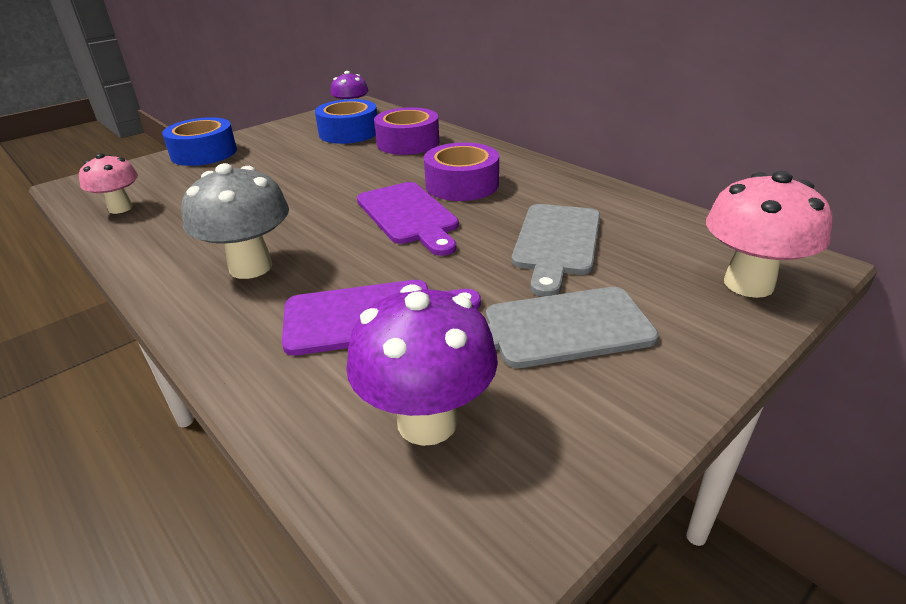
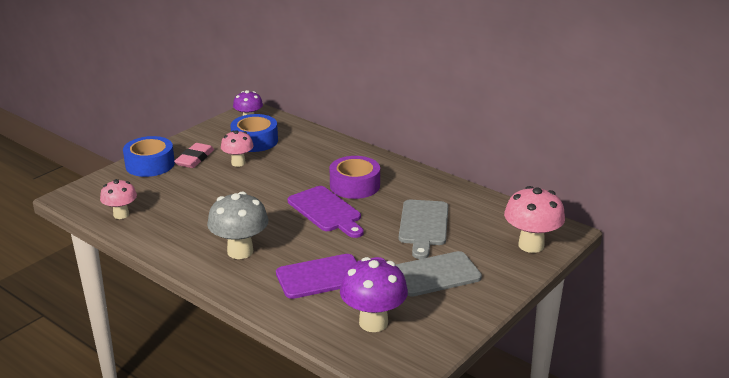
camera: 10 degrees left, 5 degrees down
purple tape [374,107,439,155] -> none
none -> pink eraser [174,143,214,168]
none -> pink mushroom [221,130,254,167]

